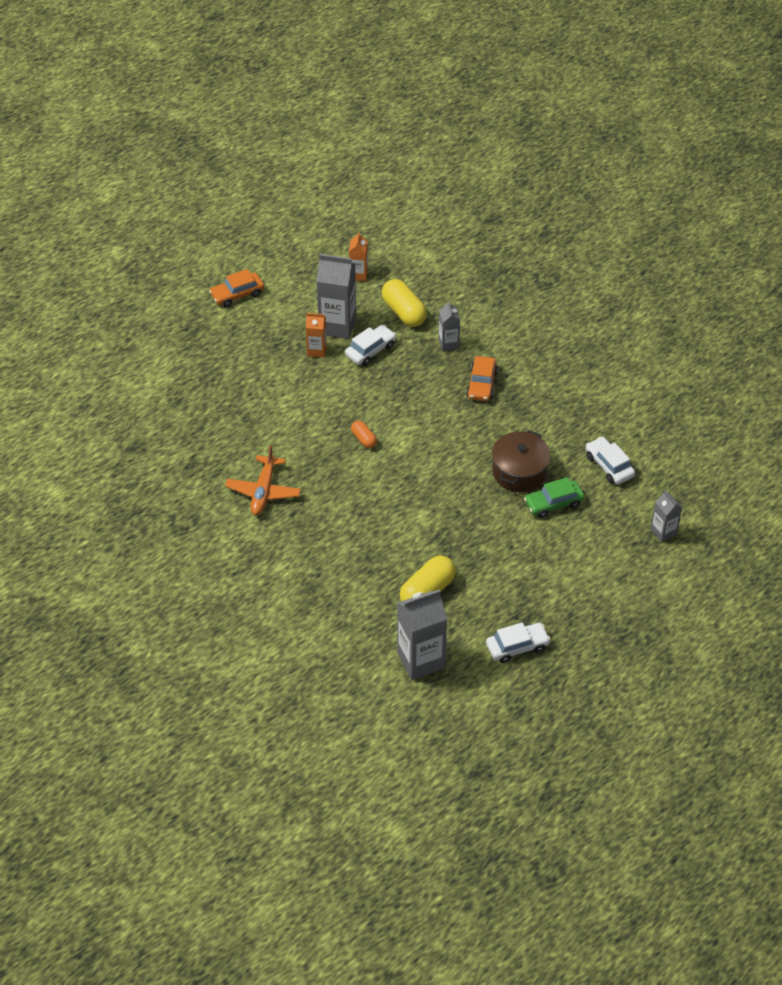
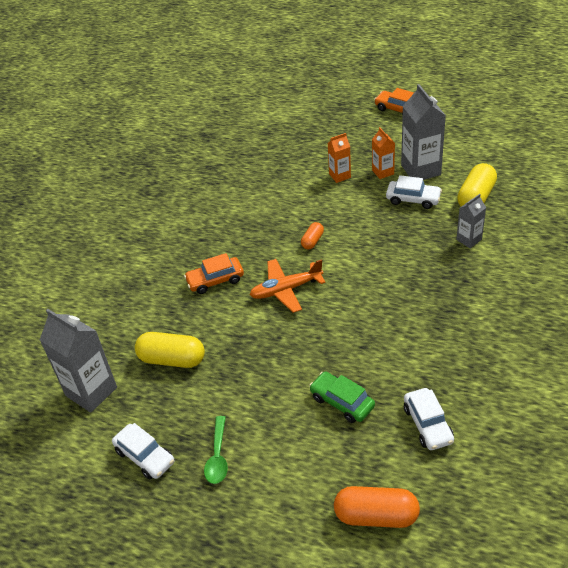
camera: 65 degrees right, 5 degrees down
orange plane [225,445,301,515] -> orange plane moved to [250,259,325,313]
orange carton [349,232,368,281] -> orange carton moved to [328,133,351,183]
orange car [466,356,498,401] -> orange car moved to [184,253,244,294]
brown pot [492,430,551,492] -> none
white car [586,436,635,484] -> white car turned 135 degrees clockwise [404,388,454,450]
grey carton [650,490,682,542] -> orange capsule [334,486,420,528]
none -> green spoon [204,416,228,484]

